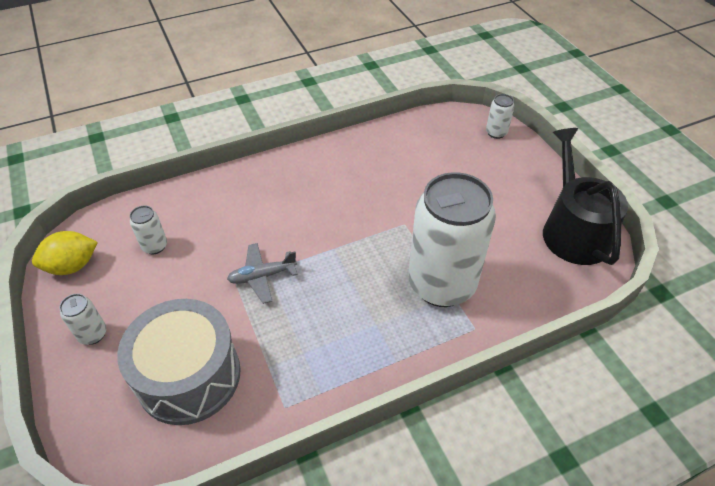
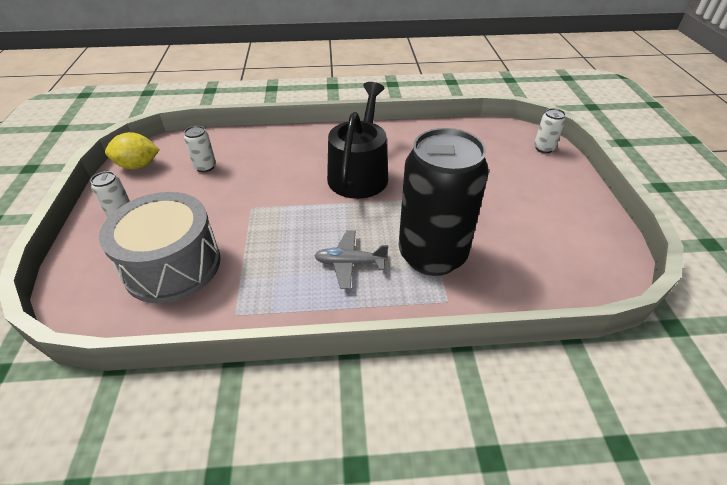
camera: 20 degrees right, 5 degrees down
grey plane [227,243,297,304] -> grey plane moved to [314,230,388,289]
white can [408,172,496,307] -> black can [399,128,489,276]
black watering can [543,128,628,265] -> black watering can moved to [327,82,388,199]

